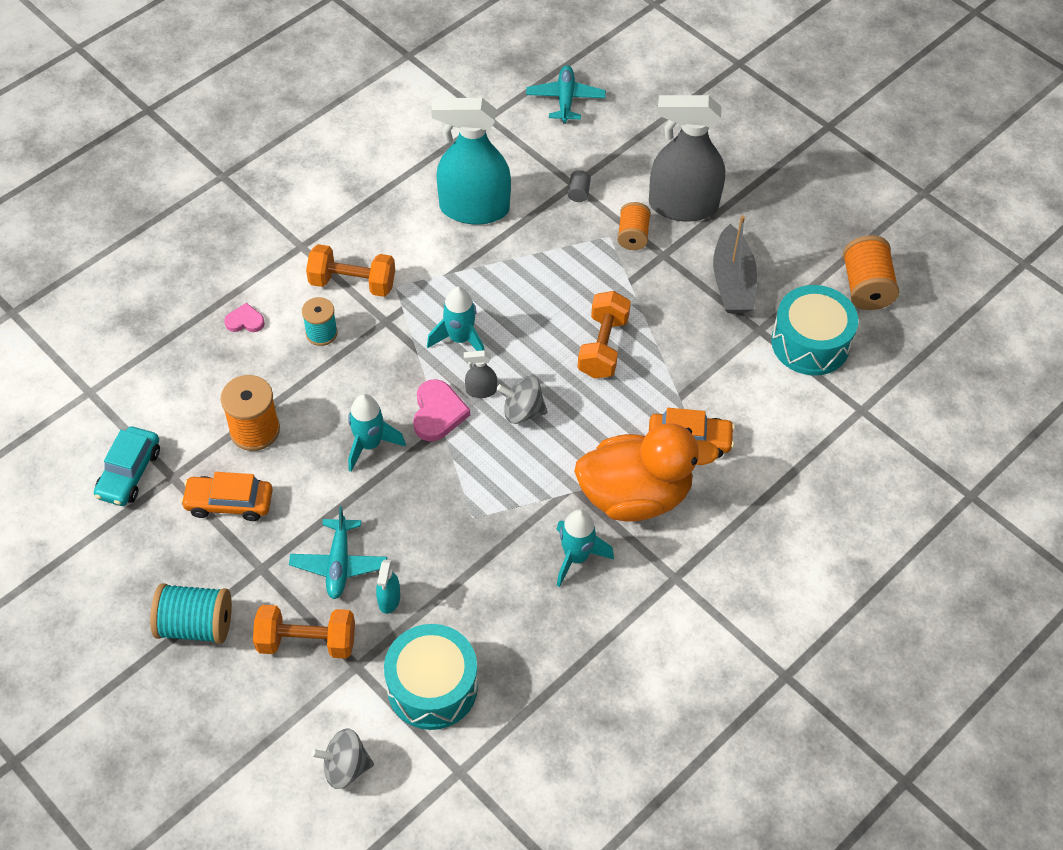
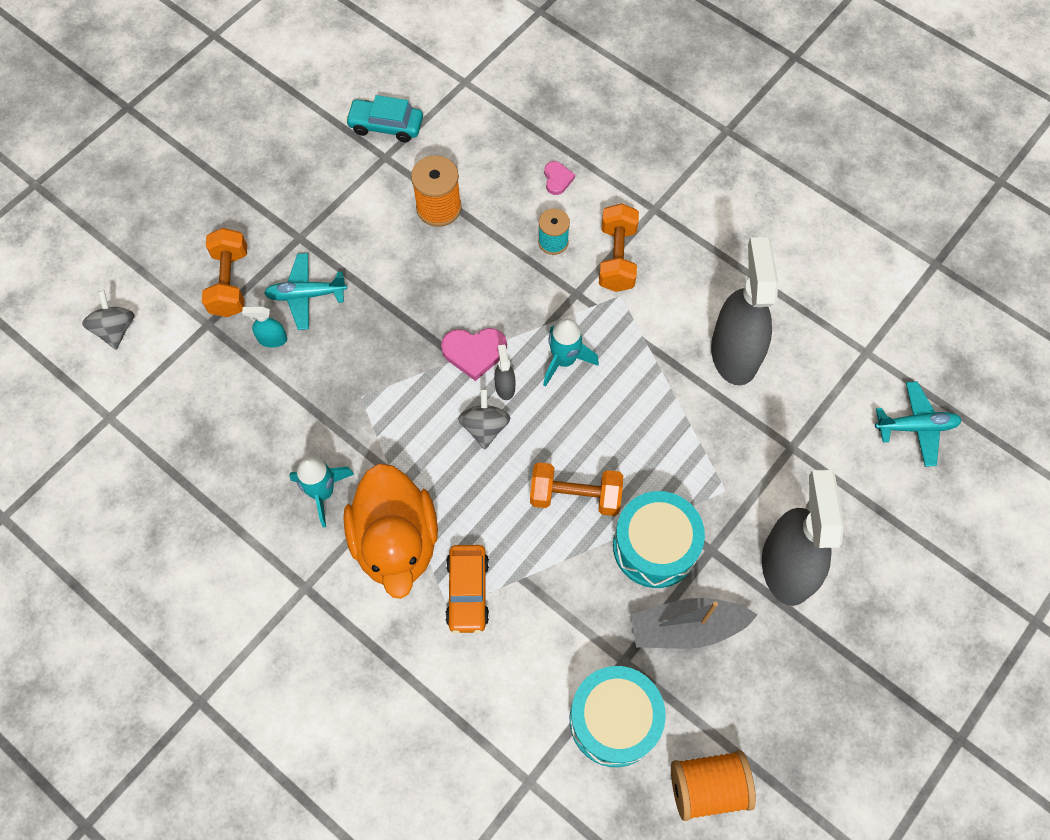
camera: 85 degrees right, 10 degrees up
turquoise spool [150,583,232,644] -> none
orange car [181,472,273,521] -> none
turquoise rocket [348,394,406,471] -> none
turquoise drum [384,624,478,730] -> turquoise drum moved to [613,491,705,588]
turquoise spray bottle [431,98,511,225] -> grey spray bottle [711,237,778,386]
grey cylinder [568,170,591,202] -> none
orange spool [617,202,651,250] -> none

